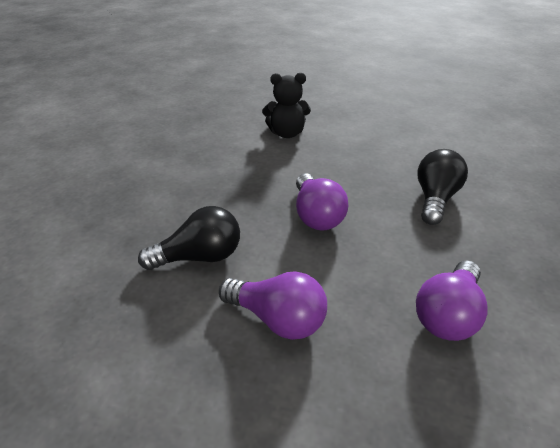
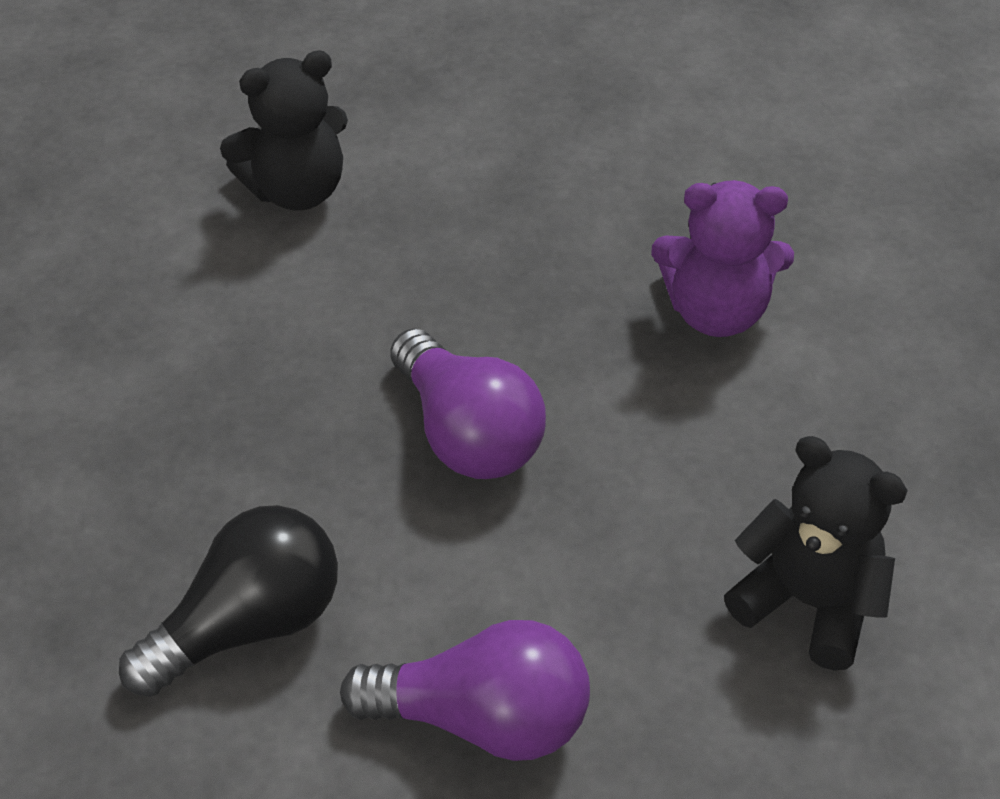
camera: 20 degrees left, 10 degrees up
purple light bulb [416,260,488,341] -> black teddy bear [724,436,908,671]
black light bulb [417,149,468,225] -> purple teddy bear [651,180,794,337]

